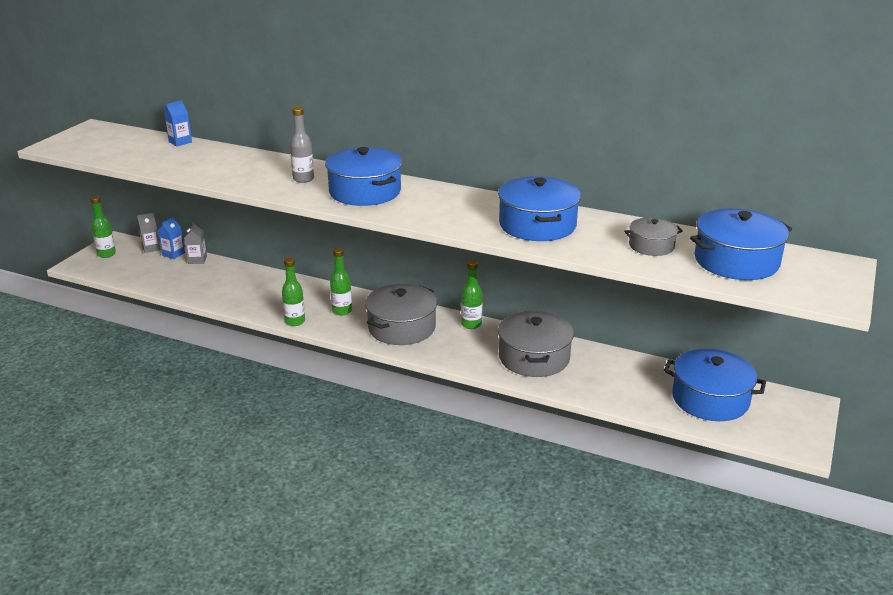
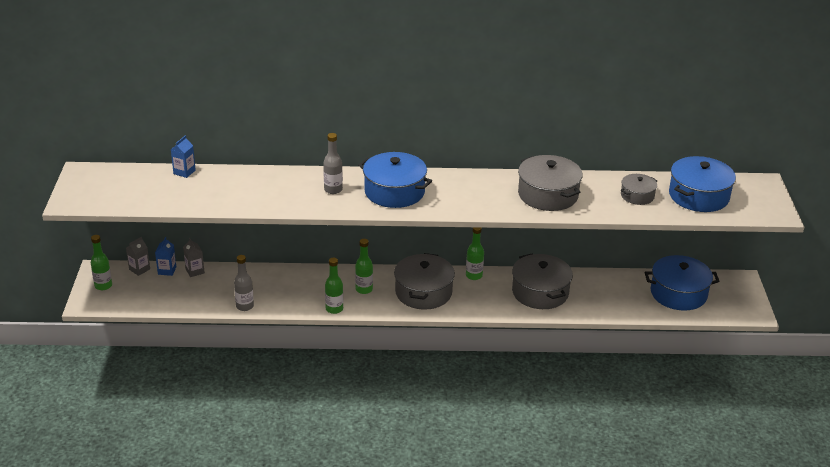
camera: 25 degrees left, 5 degrees up
blue pot [498,176,581,241] -> grey pot [518,155,583,211]
none -> grey bottle [234,255,254,311]

